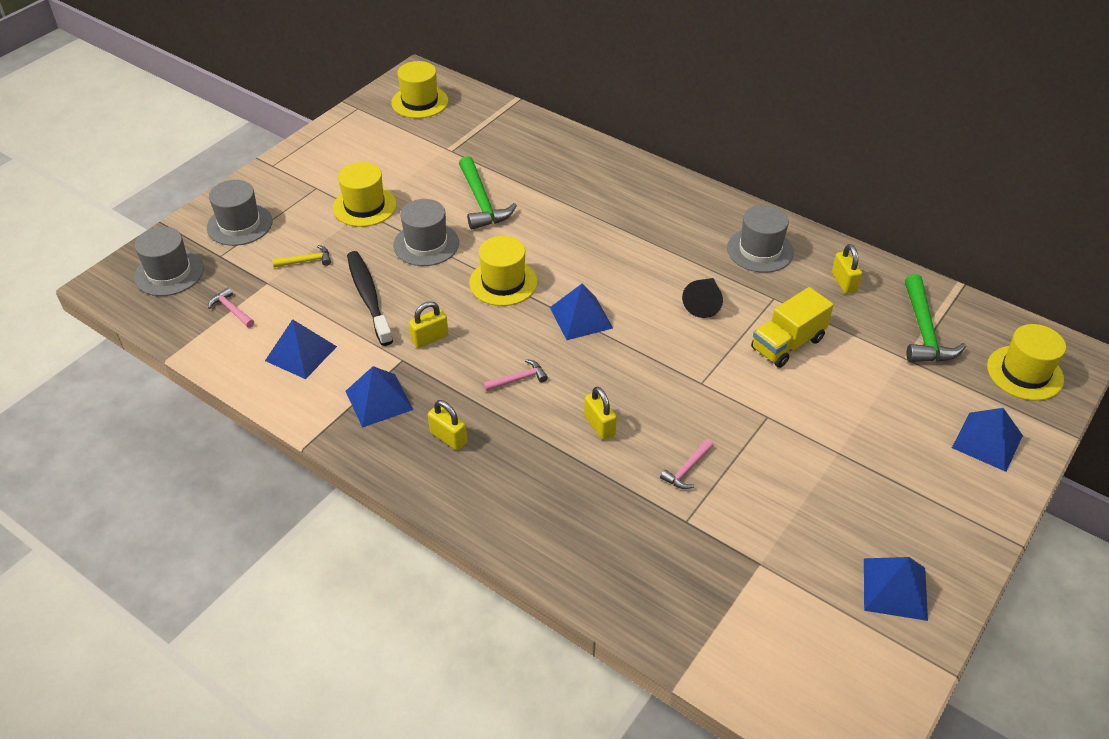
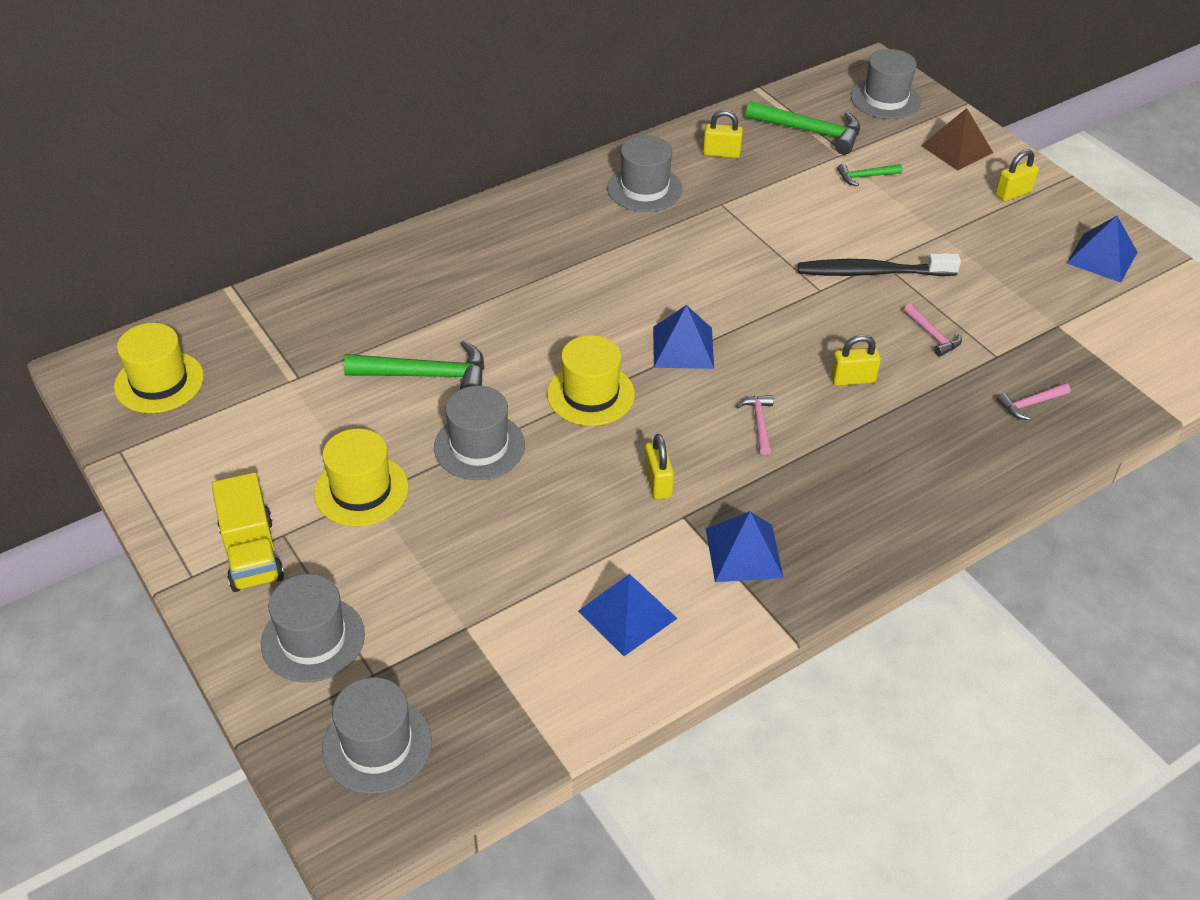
camera: 70 degrees left, 0 degrees up
pink hammer [208,287,254,328] -> pink hammer moved to [997,383,1070,420]
yellow hammer [272,245,331,267] -> none
black toothbrush [347,251,393,346] -> black toothbrush moved to [798,253,961,276]
yellow padlock [428,400,467,450] -> yellow padlock moved to [995,149,1039,202]
black cone [682,278,723,318] -> none
yellow truck [751,287,834,368] -> yellow truck moved to [212,472,284,592]
blue pyramid [952,408,1023,472] -> brown pyramid [921,108,993,171]
yellow hat [987,324,1066,401] -> grey hat [851,49,921,119]
none -> green hammer [837,164,902,186]

